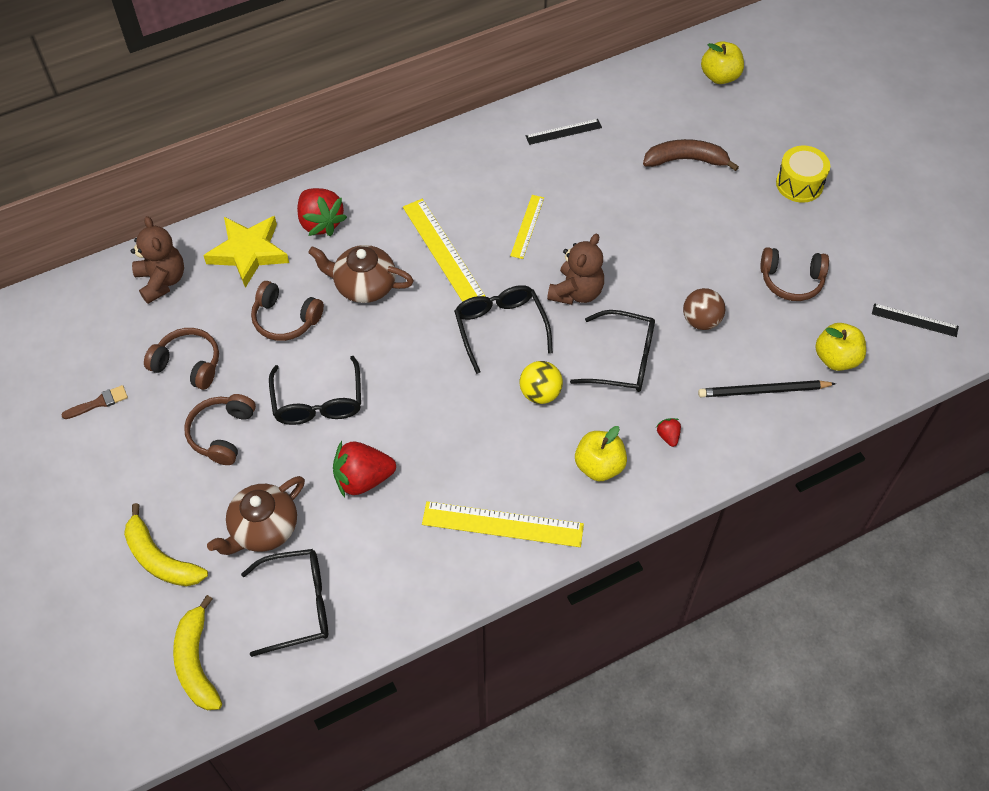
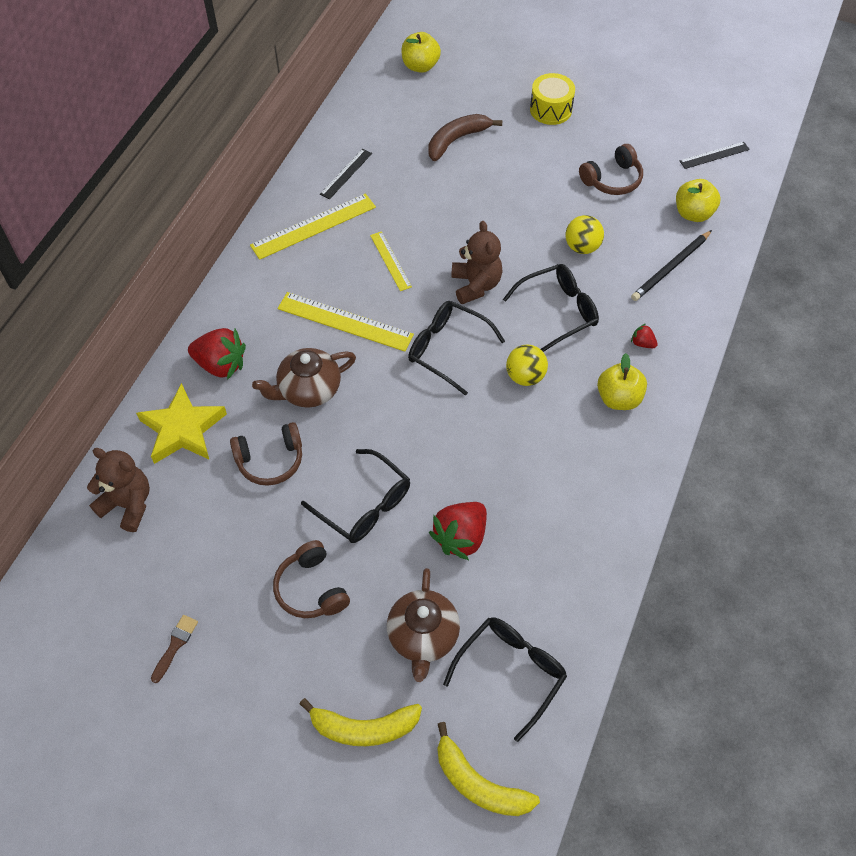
camera: 40 degrees left, 0 degrees up
brown headphones [144,328,219,390] -> none
yellow ruler [422,501,584,547] -> yellow ruler moved to [250,194,376,260]
brown ball [683,288,725,330] -> yellow ball [566,215,604,254]

